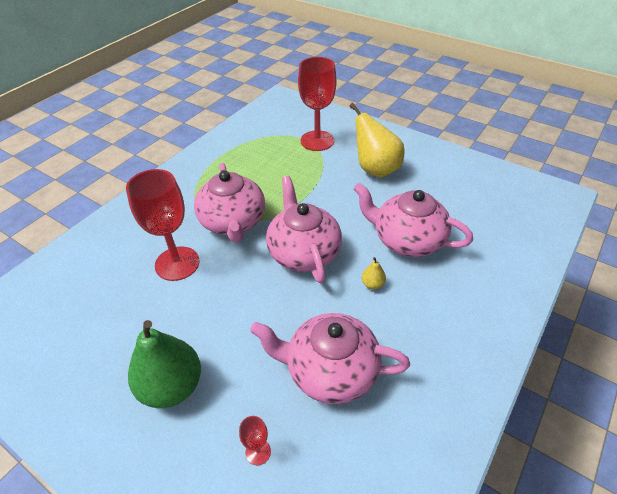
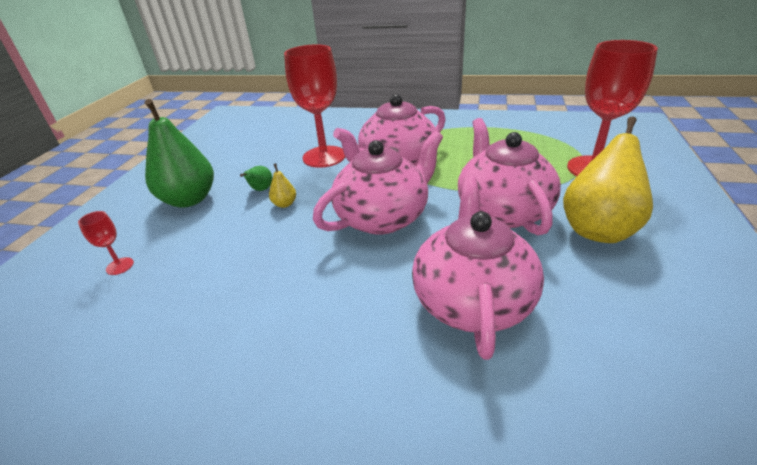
camera: 70 degrees right, 10 degrees down
pink teapot [250,313,410,404] -> pink teapot moved to [458,118,561,236]
yellow pear [362,257,386,289] -> yellow pear moved to [269,163,296,208]
none -> green pear [240,166,273,191]

